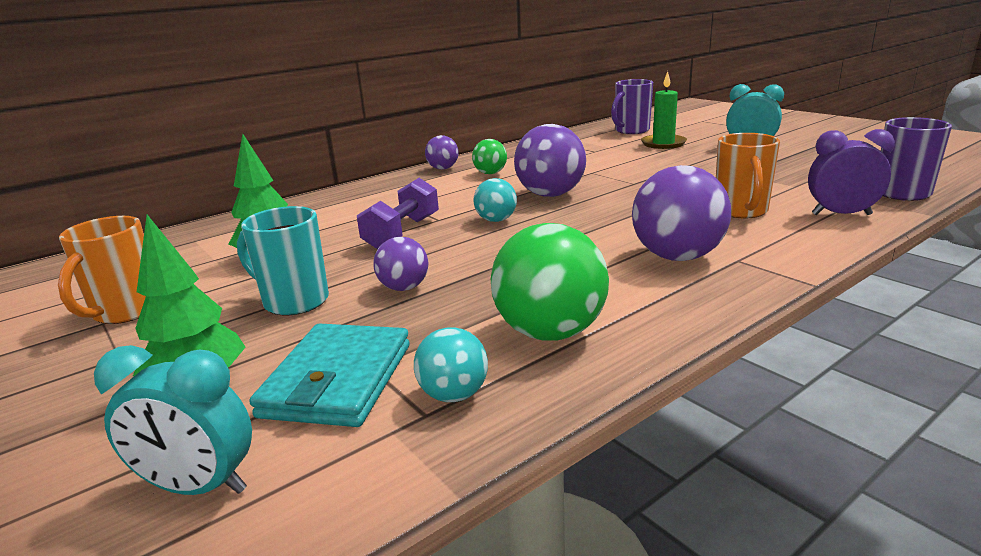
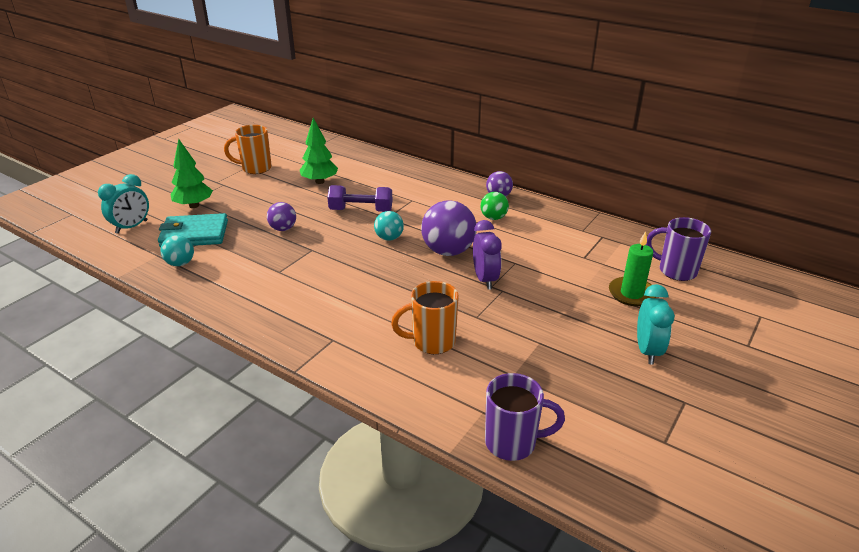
camera: 70 degrees right, 10 degrees up
turquoise clock [94,345,252,495] -> turquoise clock turned 135 degrees counterclockwise [98,174,149,234]
turquoise mug [237,206,329,316] -> none
green ball [491,223,609,341] -> none
purple ball [632,165,731,261] -> none
purple clock [808,129,895,215] -> purple clock moved to [473,220,502,290]

